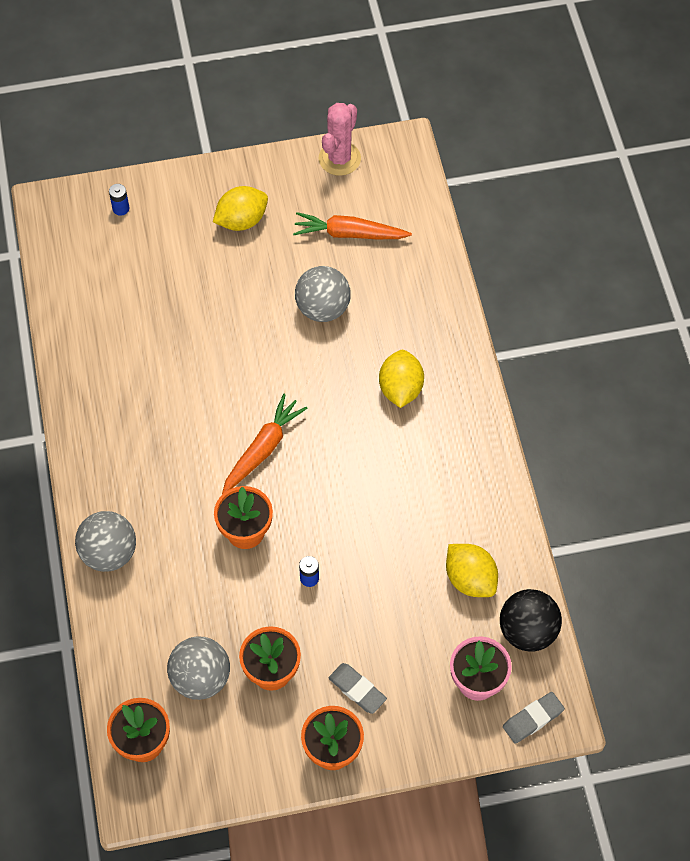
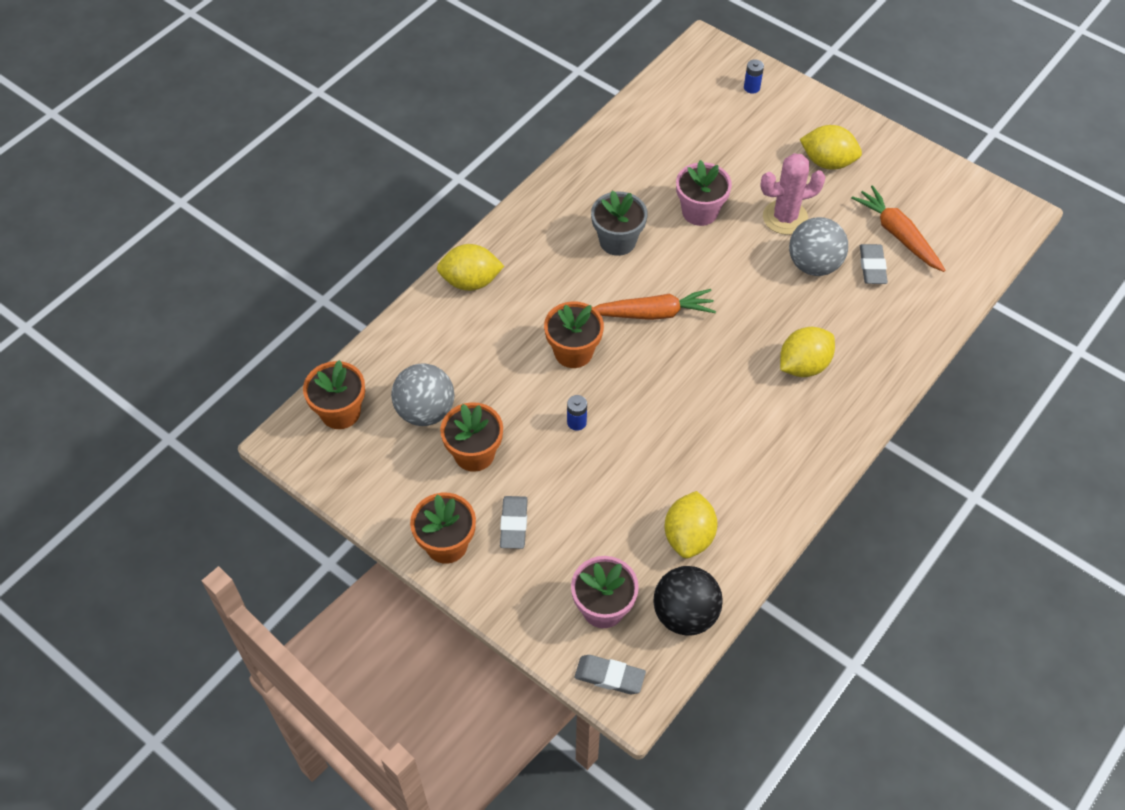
camera: 50 degrees right, 5 degrees down
grey ball [75,511,136,572] -> yellow lemon [437,244,504,291]
pink cactus [319,103,361,176] -> pink cactus moved to [760,153,826,235]
none -> grey flower pot [591,191,647,256]
none -> pink flower pot [676,160,732,226]
none -> grey eraser [860,244,888,284]

